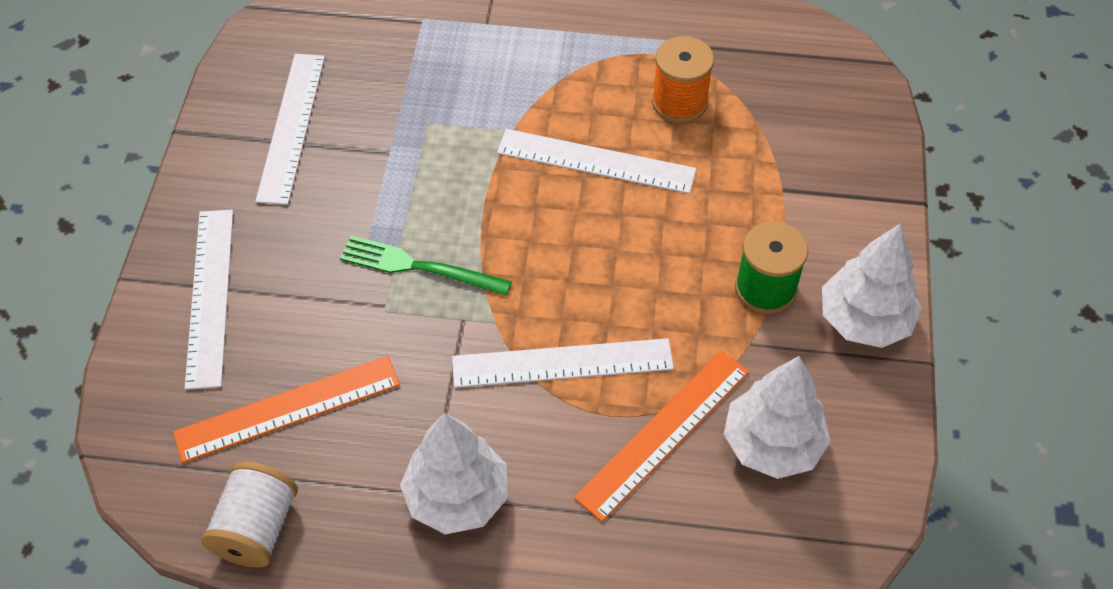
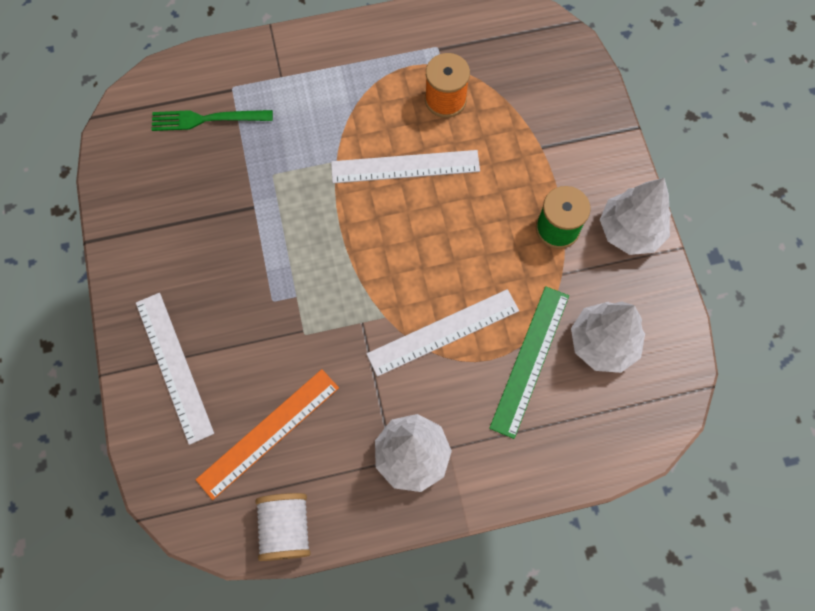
camera: 20 degrees left, 15 degrees up
white ruler [255,54,325,205] -> none
green fork [340,236,512,296] -> green fork moved to [152,110,273,131]
orange ruler [574,351,749,522] -> green ruler [489,286,569,439]

